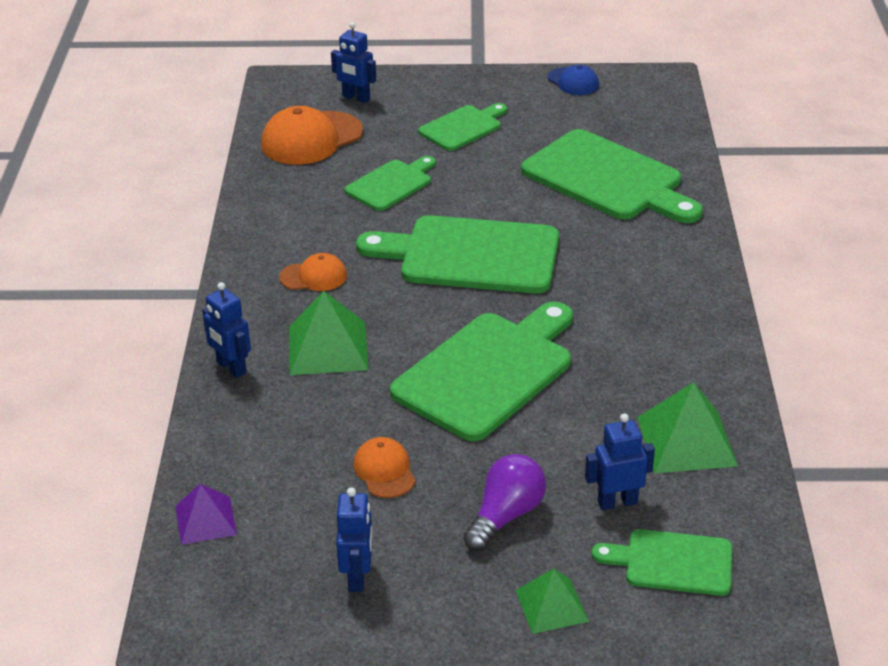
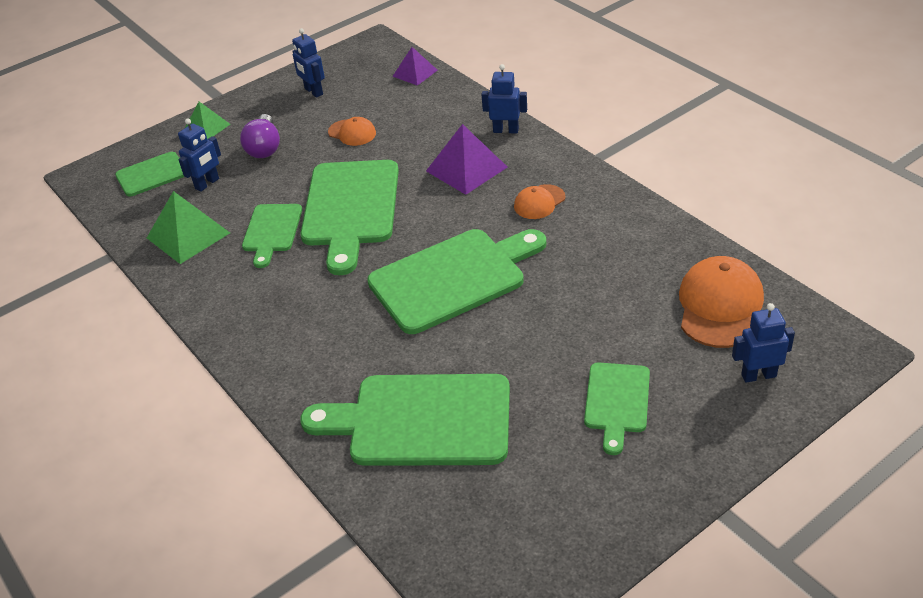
camera: 145 degrees right, 5 degrees up
green pyramid [289,291,368,375] -> purple pyramid [426,124,507,195]
green cutting board [345,156,436,211] -> green cutting board moved to [242,204,302,268]
blue cap [547,65,599,95] -> none

